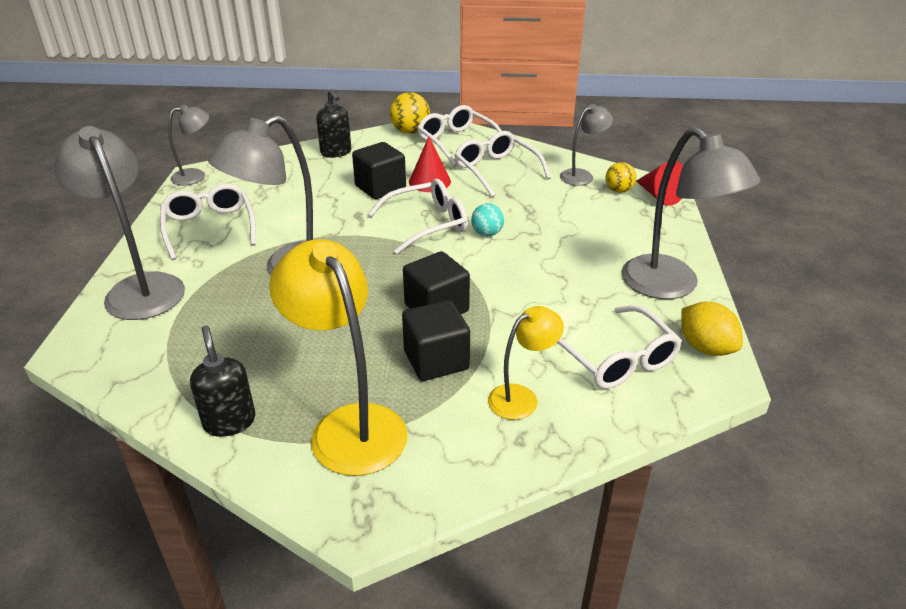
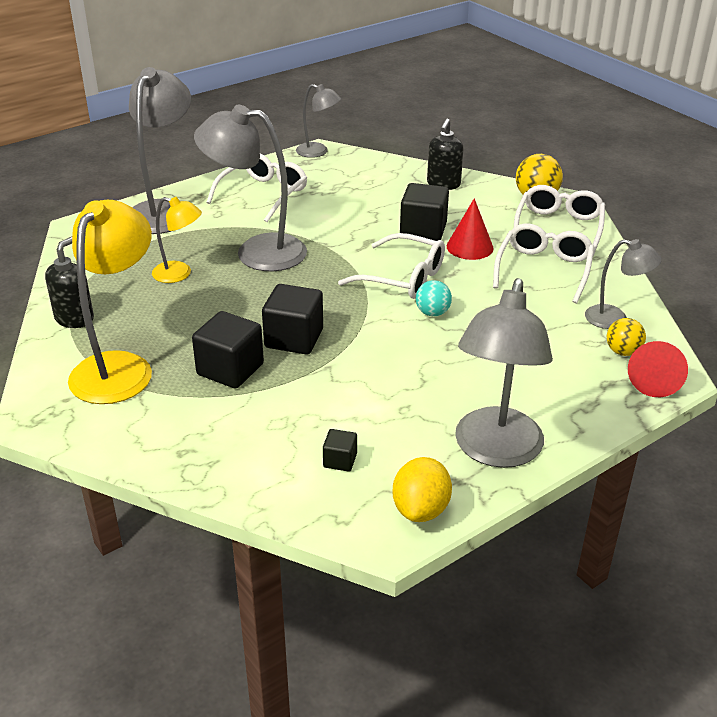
camera: 50 degrees right, 0 degrees up
yellow lamp [488,306,564,420] -> yellow lamp moved to [152,197,202,283]
white glasses [557,305,682,389] -> black cube [323,429,357,472]

